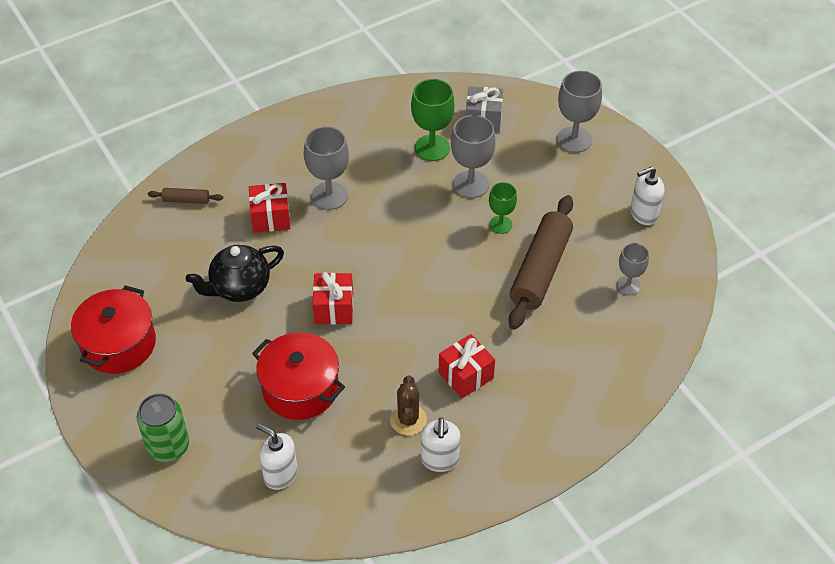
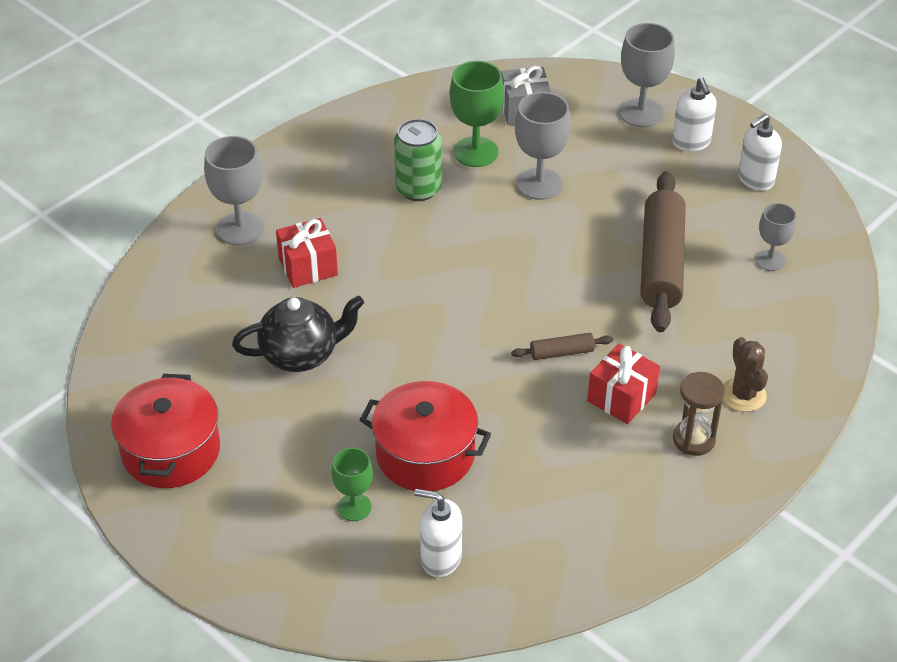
camera: 15 degrees left, 5 degrees down
green can [137,393,189,462] -> green can moved to [394,119,442,201]
brown rolling pin [148,188,223,204] -> brown rolling pin moved to [511,333,613,360]
black teapot [186,245,284,302] -> black teapot turned 150 degrees counterclockwise [232,296,364,372]
grey goblet [304,126,349,210] -> grey goblet moved to [204,136,264,246]
red gift [312,272,353,324] -> none
brown cactus [390,375,427,435] -> brown cactus moved to [723,337,768,412]
white soap dispenser [421,418,460,472] -> white soap dispenser moved to [672,78,717,151]
green goblet [489,182,517,234] -> green goblet moved to [332,448,373,521]
none -> brown hourglass [673,372,725,456]

